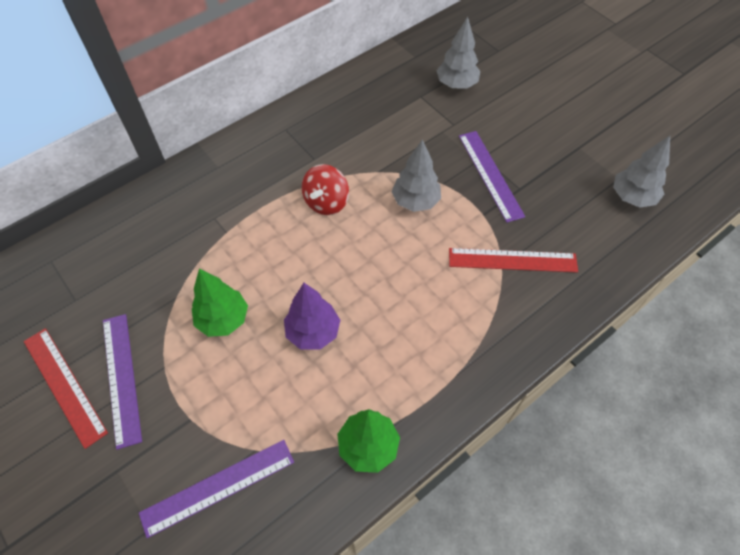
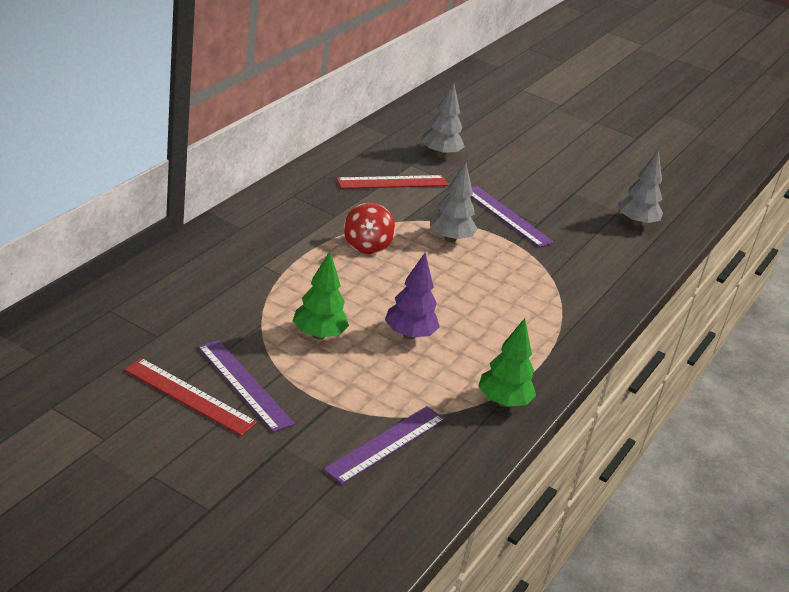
camera: 25 degrees left, 25 degrees down
red ruler [449,248,578,273] -> red ruler moved to [336,175,449,189]

